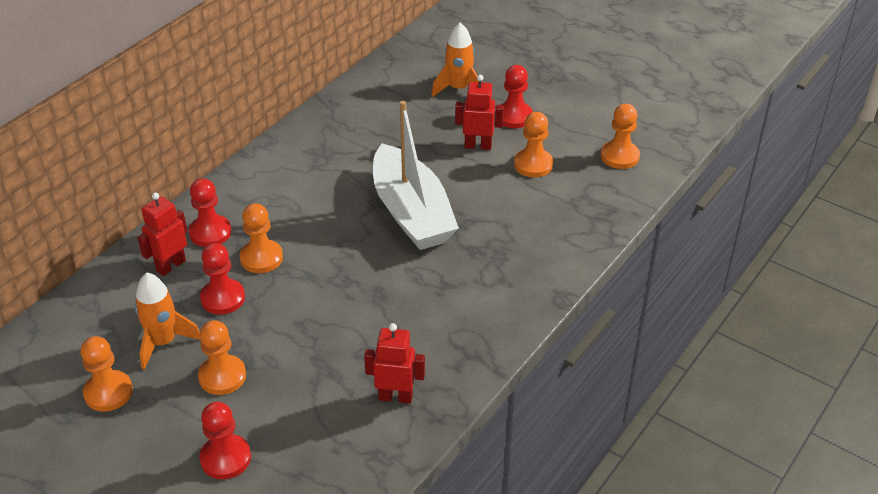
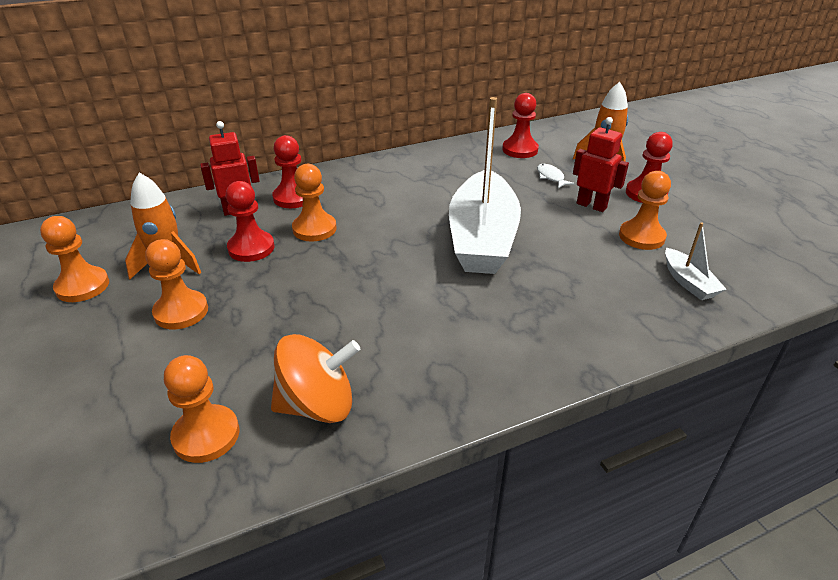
camera: 30 degrees right, 5 degrees down
red pawn [199,402,251,479] -> red pawn moved to [502,93,539,158]
red robot [364,323,425,404] -> orange spinning top [271,334,360,423]
orange pawn [601,104,640,169] -> orange pawn moved to [164,355,239,463]
none -> white fish [537,164,575,188]
none -> white boat [665,222,726,300]

